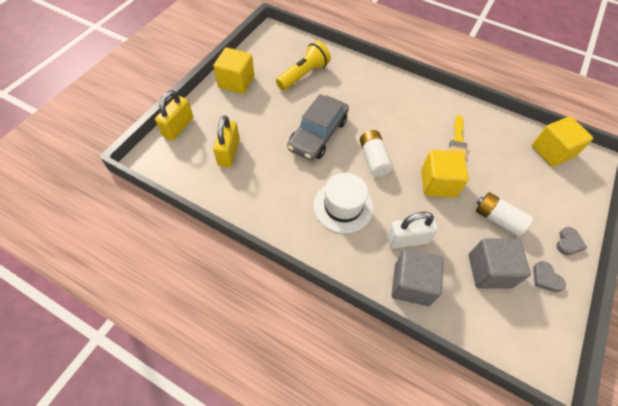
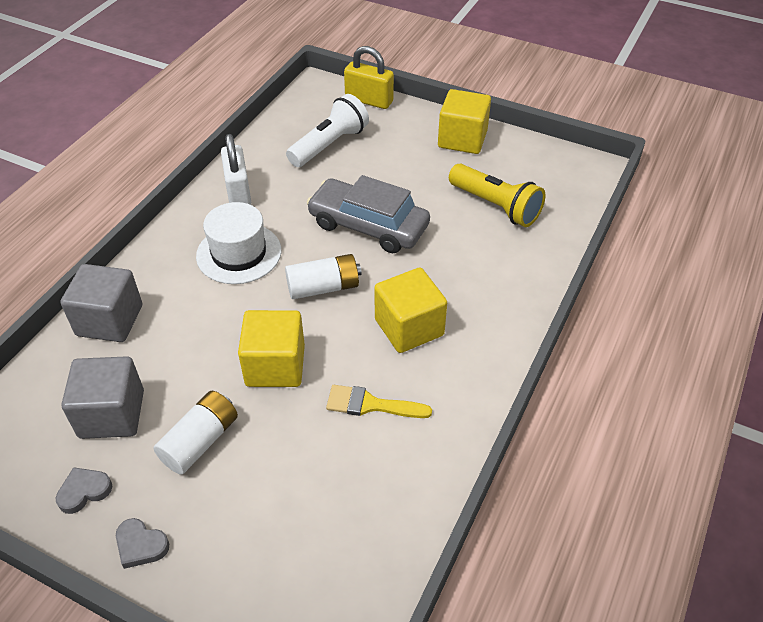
camera: 90 degrees right, 10 degrees down
yellow padlock [213,115,240,167] -> white flashlight [286,94,369,167]
white padlock [387,212,438,249] -> white padlock moved to [221,134,251,205]
yellow cube [532,116,593,167] -> yellow cube moved to [374,267,447,353]

